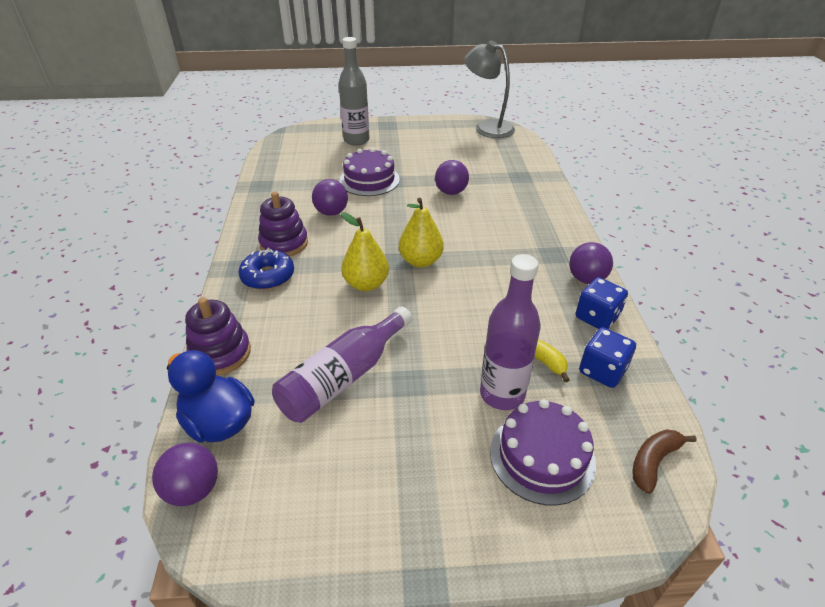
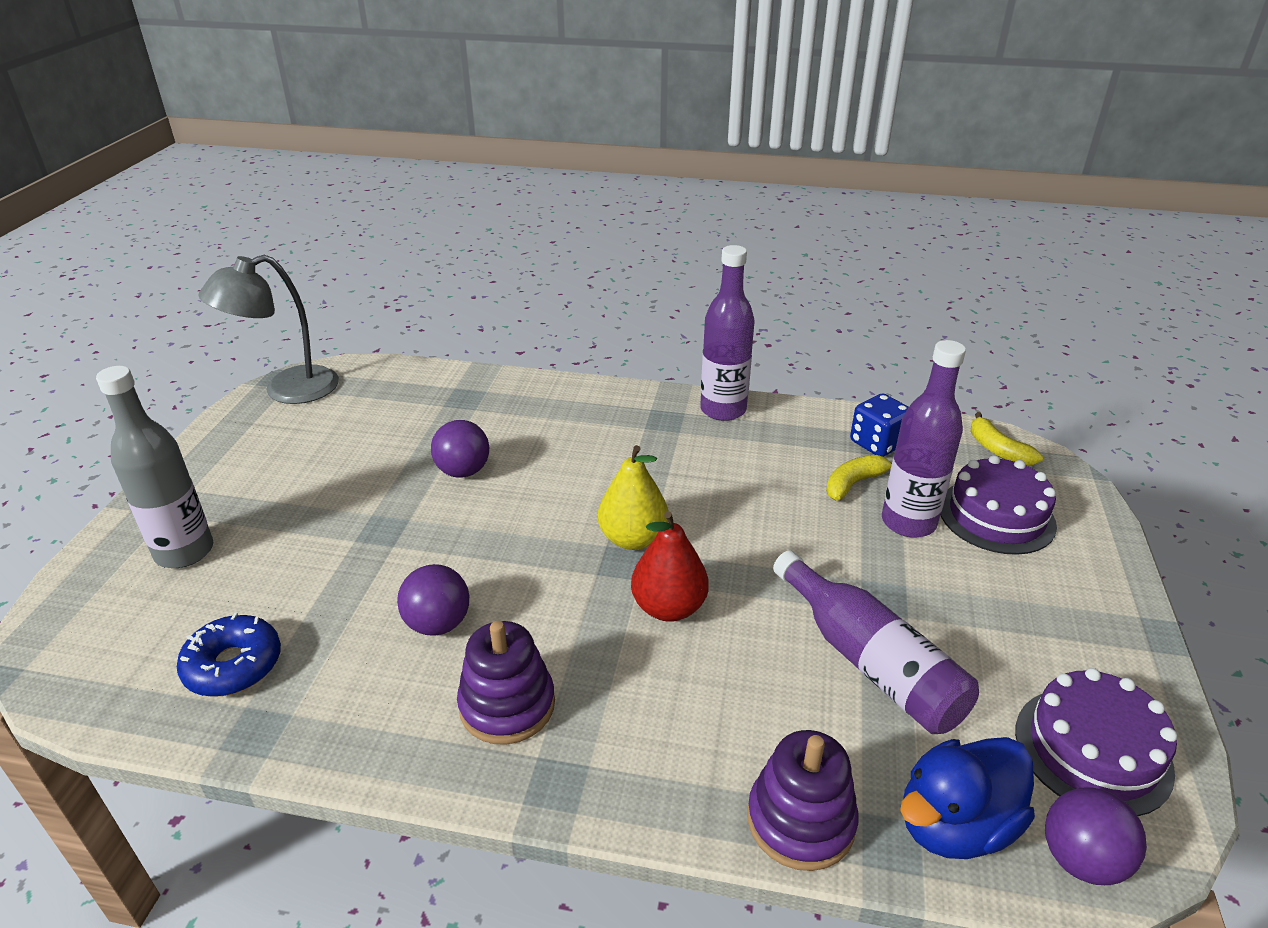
camera: 75 degrees left, 5 degrees down
blue donut [238,248,294,290] -> blue donut moved to [177,612,281,697]
purple cake [339,148,400,196] -> purple cake moved to [1015,668,1177,816]
yellow pear [341,212,389,291] -> red pear [631,511,709,622]
purple ball [569,242,613,284] -> purple bottle [700,245,754,421]
blue dice [576,277,628,329] -> none
brown banana [632,429,697,494] -> yellow banana [970,412,1043,466]

